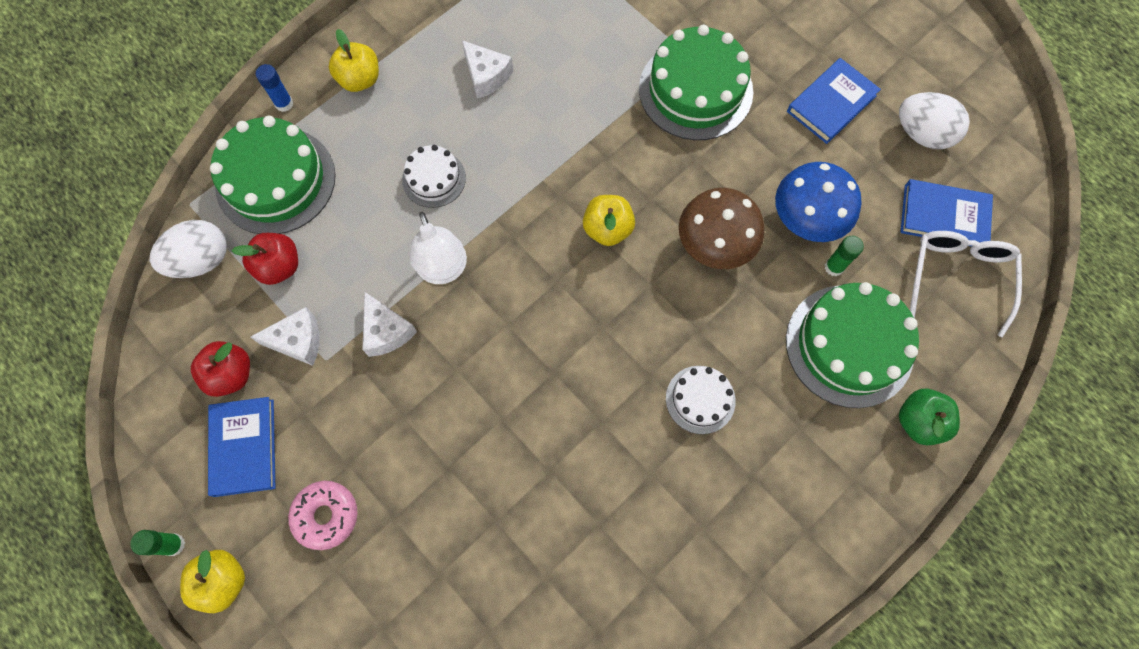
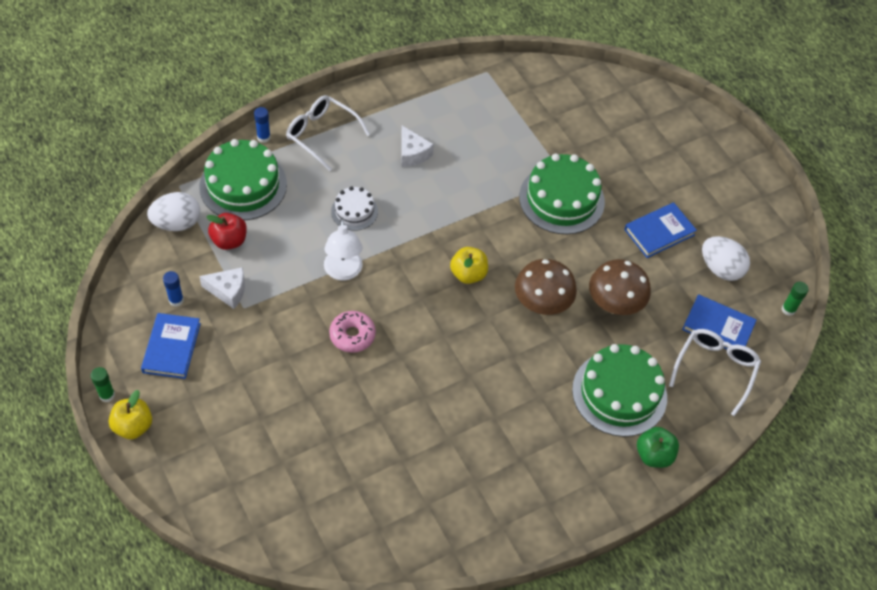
camera: 10 degrees right, 15 degrees down
red apple [191,341,250,397] -> blue glue stick [163,271,184,307]
pink donut [288,481,358,550] -> pink donut moved to [329,311,376,353]
yellow apple [329,29,379,92] -> white glasses [286,95,370,171]
white cheese [362,292,417,357] -> none
white cake [666,366,736,434] -> none
blue mushroom [775,162,862,242] -> brown mushroom [589,259,651,315]
green glue stick [825,236,864,276] -> green glue stick moved to [782,282,809,316]

